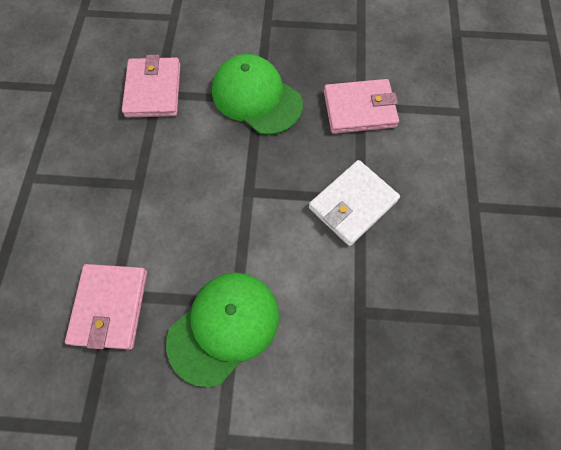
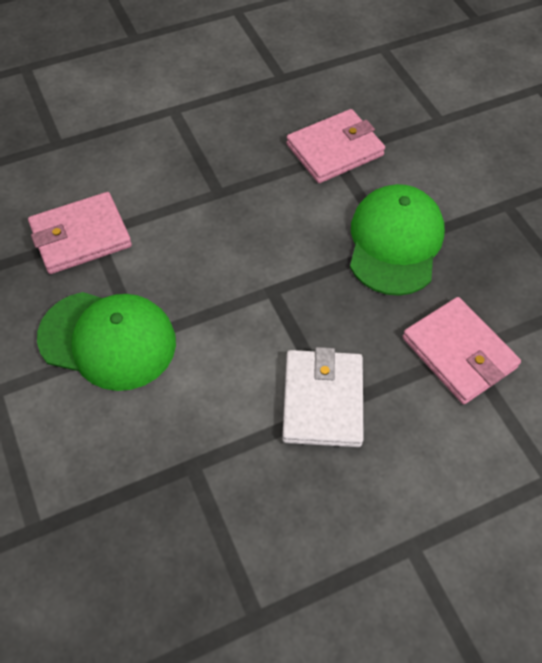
camera: 60 degrees right, 10 degrees down
white wallet [309,160,400,246] -> white wallet turned 75 degrees clockwise [282,347,364,447]

